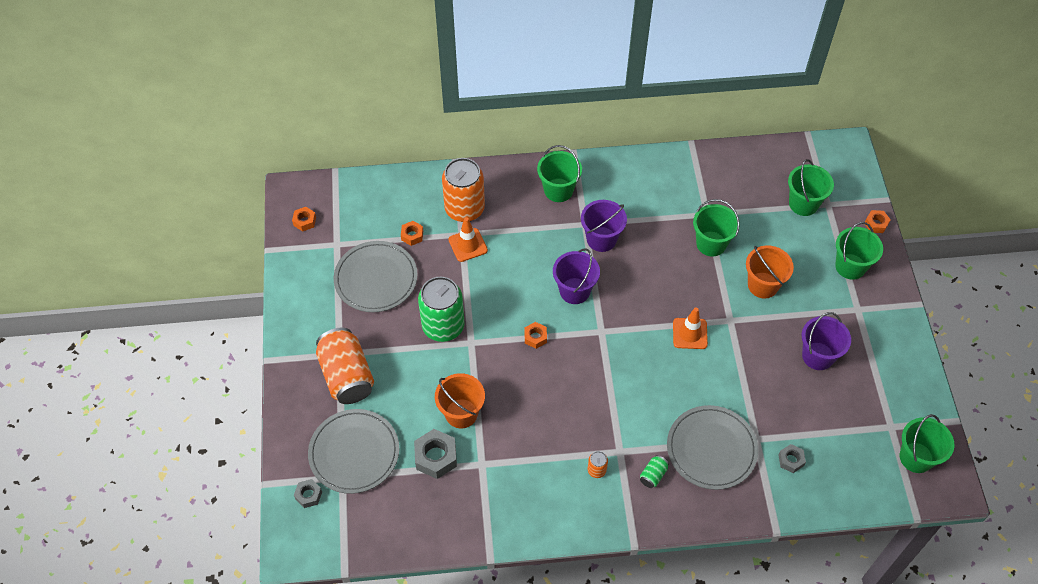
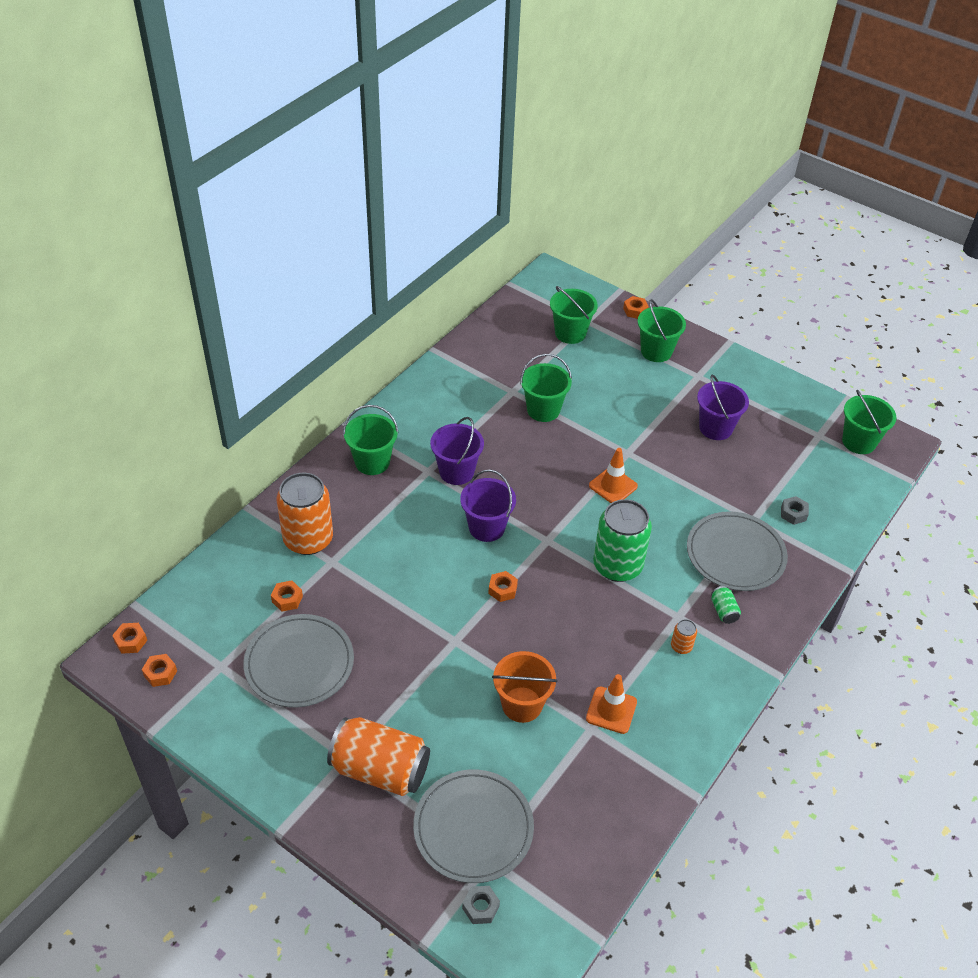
camera: 50 degrees left, 10 degrees down
grey nut [414,429,457,479] -> none
green can [418,277,465,342] -> green can moved to [593,499,652,582]
orange traffic cone [448,217,488,262] -> orange traffic cone moved to [586,674,637,734]
orange bucket [746,245,794,299] -> none
none -> orange nut [112,623,147,654]

